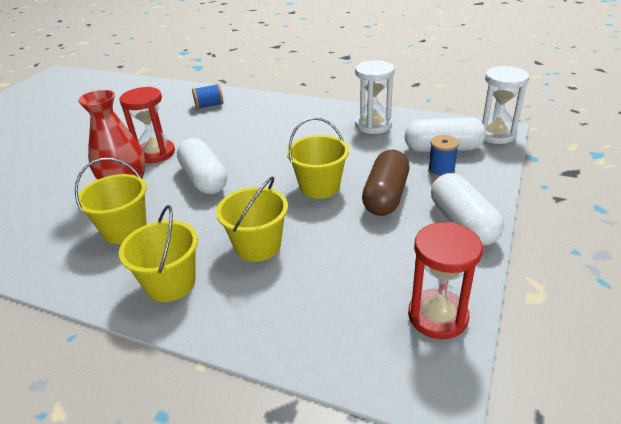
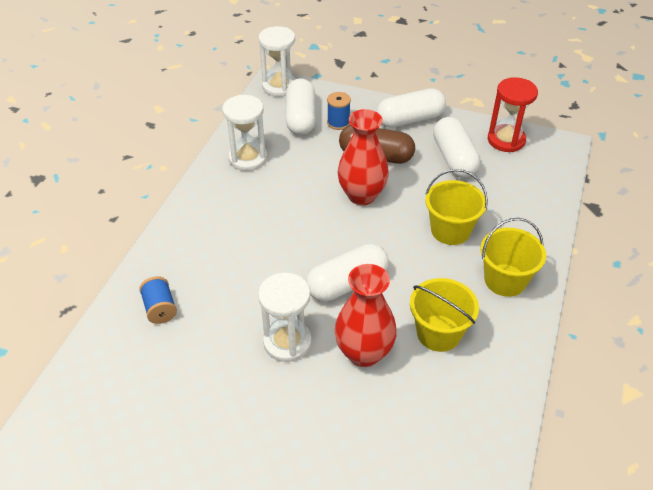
camera: 95 degrees left, 10 degrees up
red hourglass [119,87,175,163] -> white hourglass [258,273,312,362]
yellow bucket [287,117,349,199] -> red vase [338,109,389,205]
none -> white capsule [433,117,480,178]

